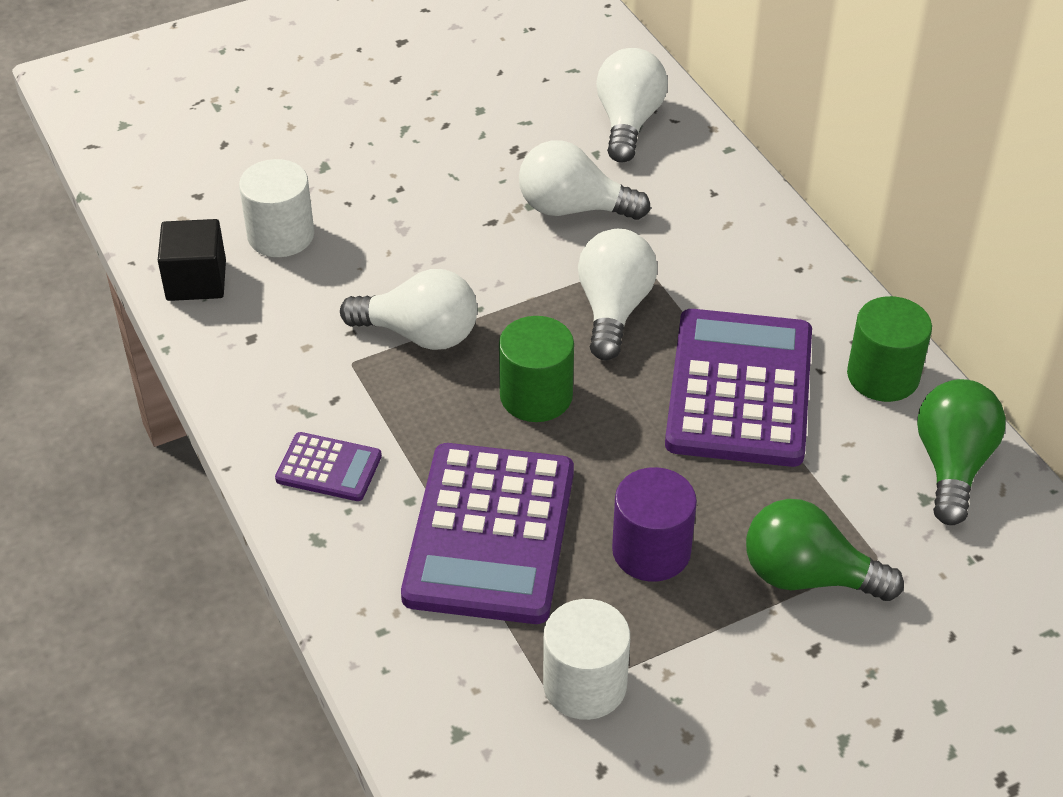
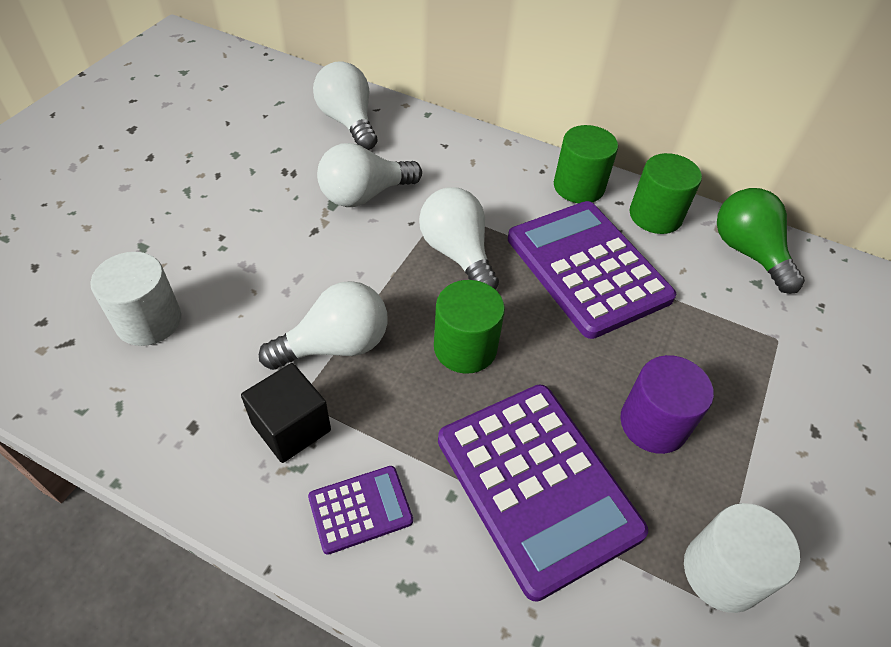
camera: 40 degrees left, 5 degrees up
black cube [158,219,226,301] -> black cube moved to [241,363,331,463]
green light bulb [746,499,904,601] -> none
none -> green cylinder [554,125,618,203]

